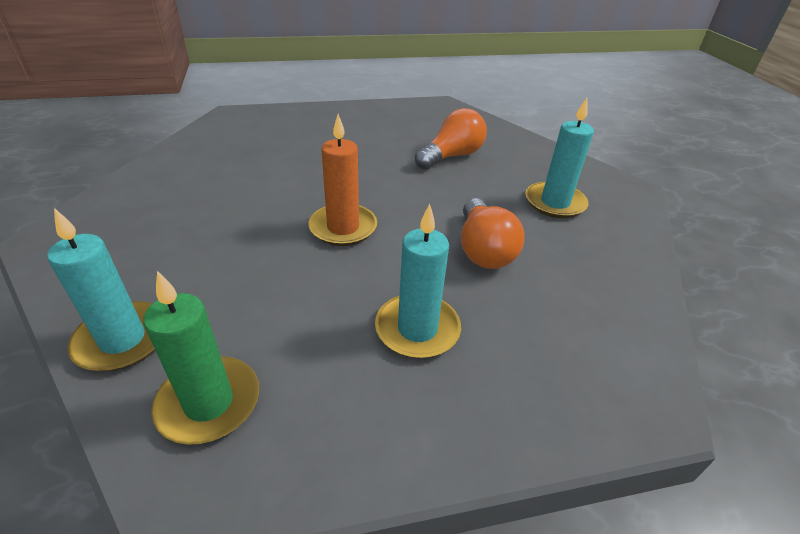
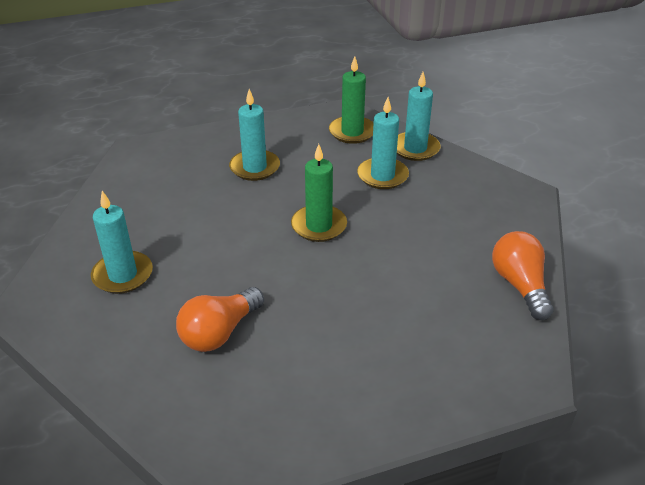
camera: 175 degrees right, 0 degrees up
orange candle [308,114,377,246] -> green candle [291,144,347,242]
orange light bulb [461,198,524,269] -> orange light bulb moved to [492,231,554,320]
none -> turquoise candle [357,97,409,189]

